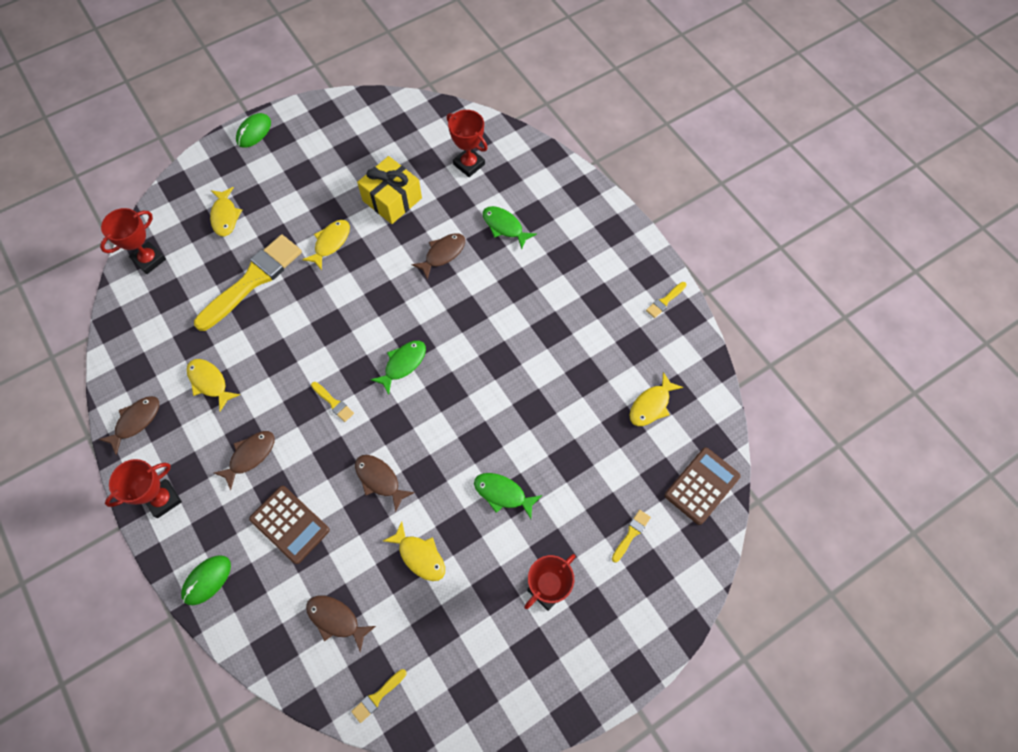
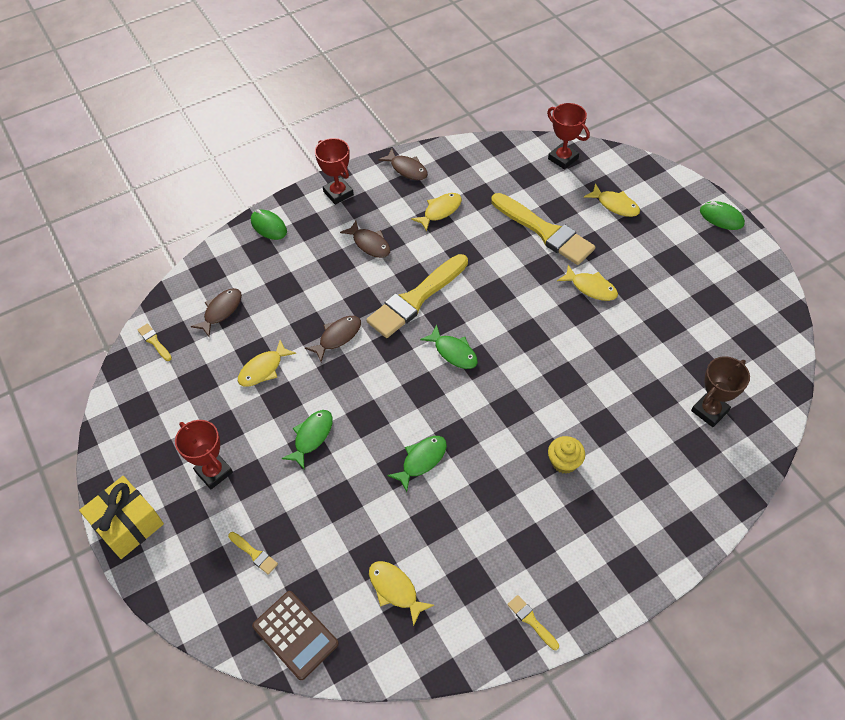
camera: 95 degrees right, 10 degrees down
yellow fish [210,187,242,237] -> yellow fish turned 135 degrees counterclockwise [584,183,640,217]
brown calculator [249,486,330,564] -> none
yellow brush [311,382,354,422] -> yellow brush [366,254,468,338], size x2.46
yellow gift [357,156,422,224] -> yellow gift moved to [79,476,164,559]
brown fish [411,233,465,280] -> none
red trophy [447,110,488,177] -> brown trophy [691,356,750,427]
green fish [483,206,537,249] -> green fish moved to [387,436,447,492]
none -> yellow cupcake [548,436,585,474]

